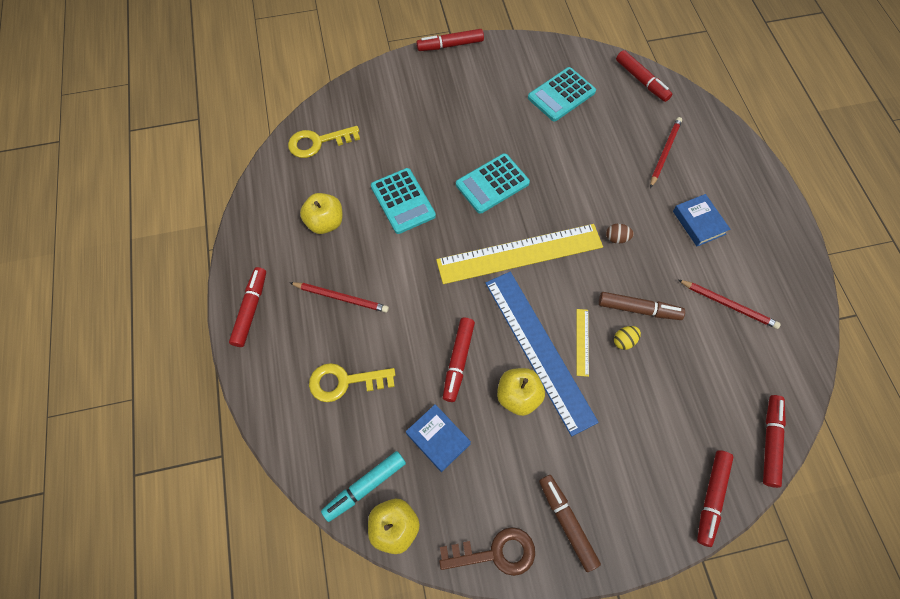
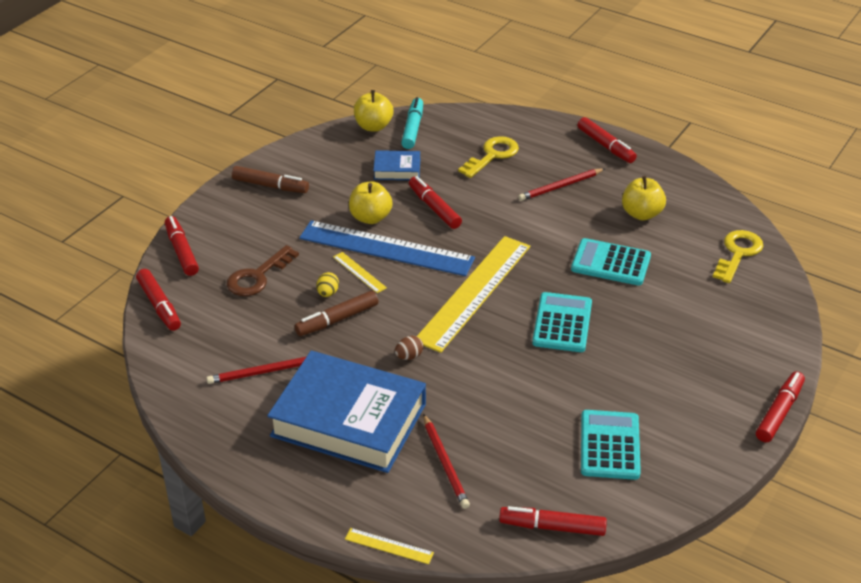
camera: 135 degrees right, 25 degrees down
brown key [439,527,535,576] -> brown key moved to [227,245,299,296]
blue book [673,194,730,246] -> blue book [267,351,426,473], size x2.27
none -> yellow ruler [345,528,434,564]

